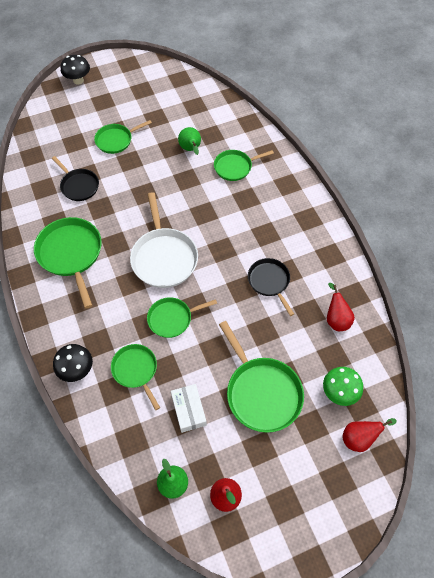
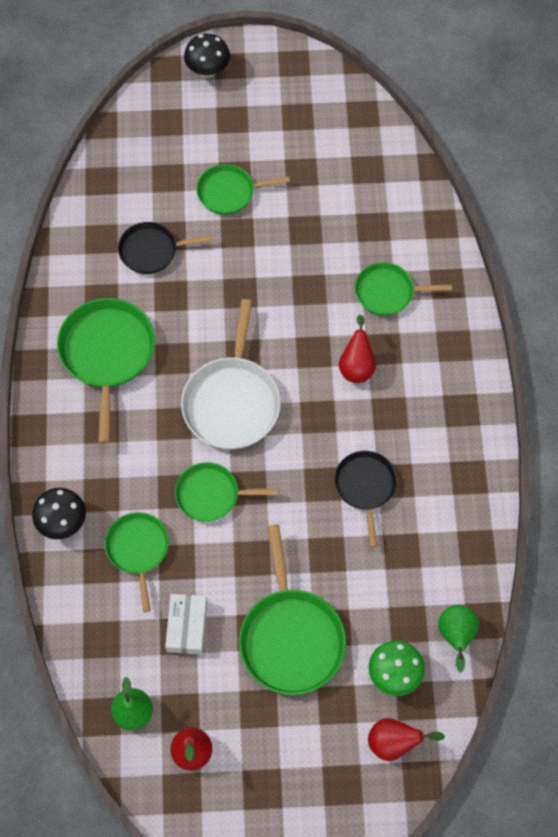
camera: 20 degrees right, 5 degrees up
black pan [52,156,99,201] -> black pan turned 105 degrees clockwise [118,222,213,274]
green pear [178,127,201,155] -> green pear moved to [438,605,479,673]
red pear [327,283,355,331] -> red pear moved to [339,315,376,383]

